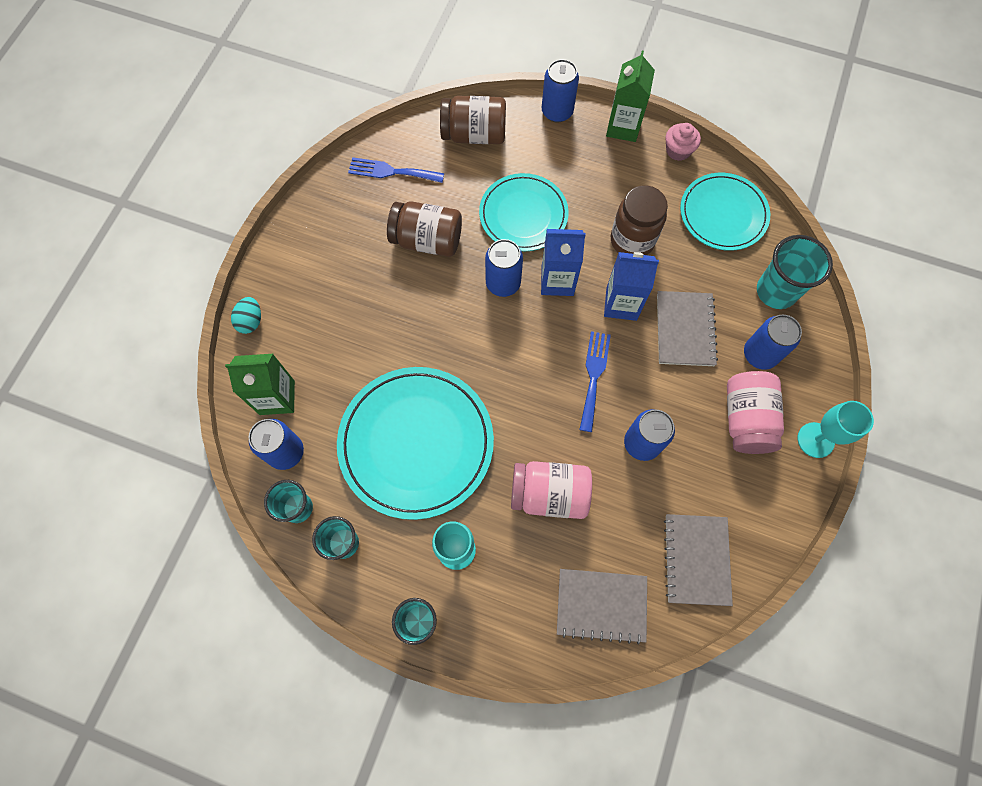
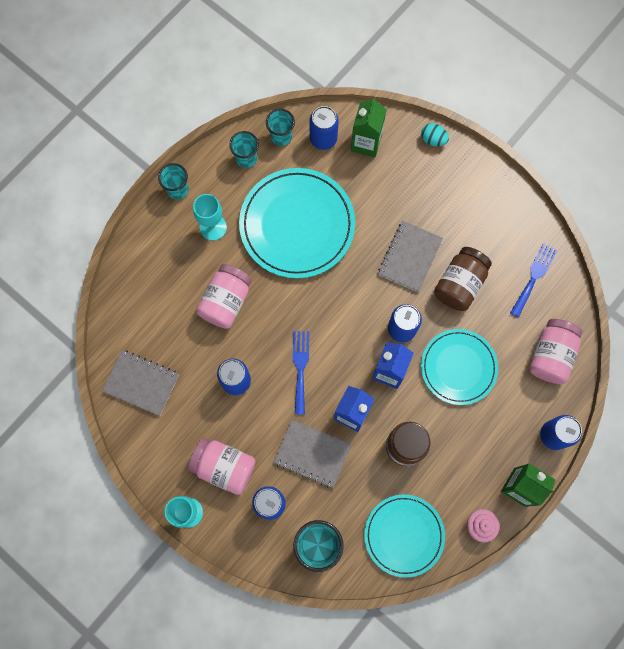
camera: 110 degrees right, 5 degrees up
brown jar [440,96,506,144] -> pink jar [529,319,582,384]
grey notebook [557,569,647,645] -> grey notebook moved to [378,221,443,292]
blue fork [579,331,611,432] -> blue fork turned 120 degrees counterclockwise [293,331,309,414]

